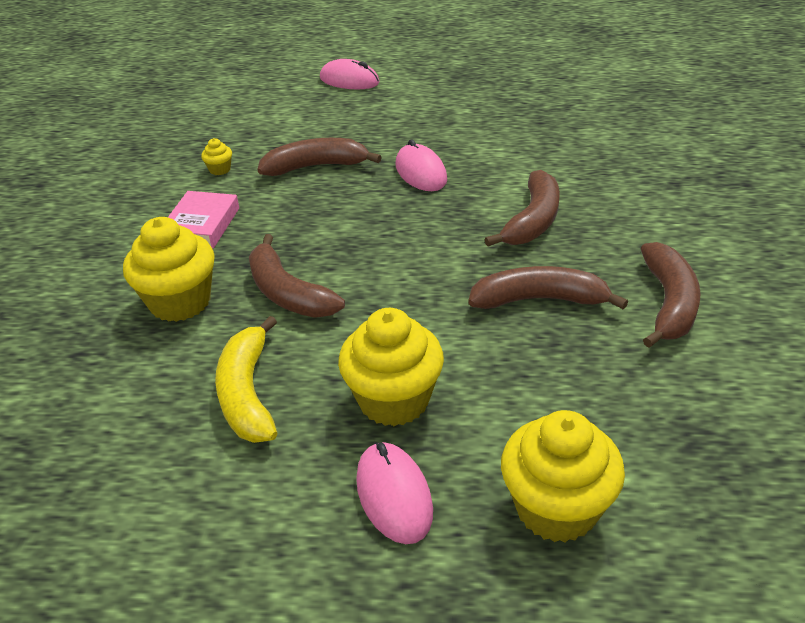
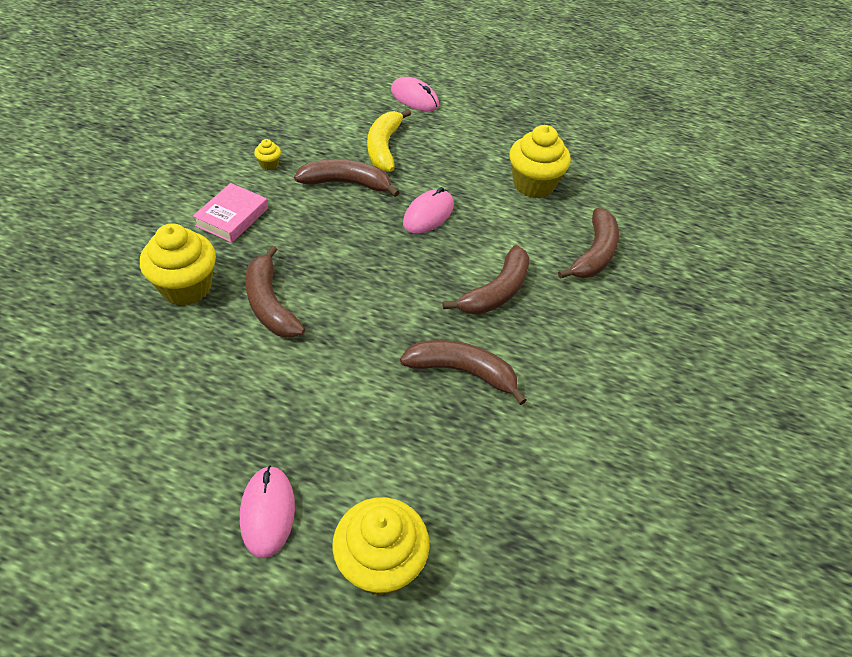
camera: 10 degrees right, 10 degrees up
yellow banana [215,316,277,443] -> yellow banana moved to [367,109,411,172]
yellow cupcake [338,308,444,426] -> yellow cupcake moved to [509,125,571,198]
pink mouse [396,139,447,191] -> pink mouse turned 45 degrees clockwise [403,187,454,234]
brown banana [641,242,701,348] -> brown banana moved to [558,208,619,279]

